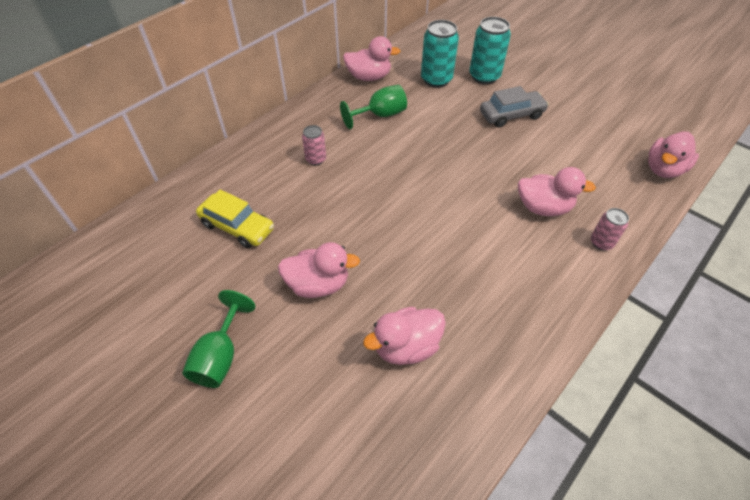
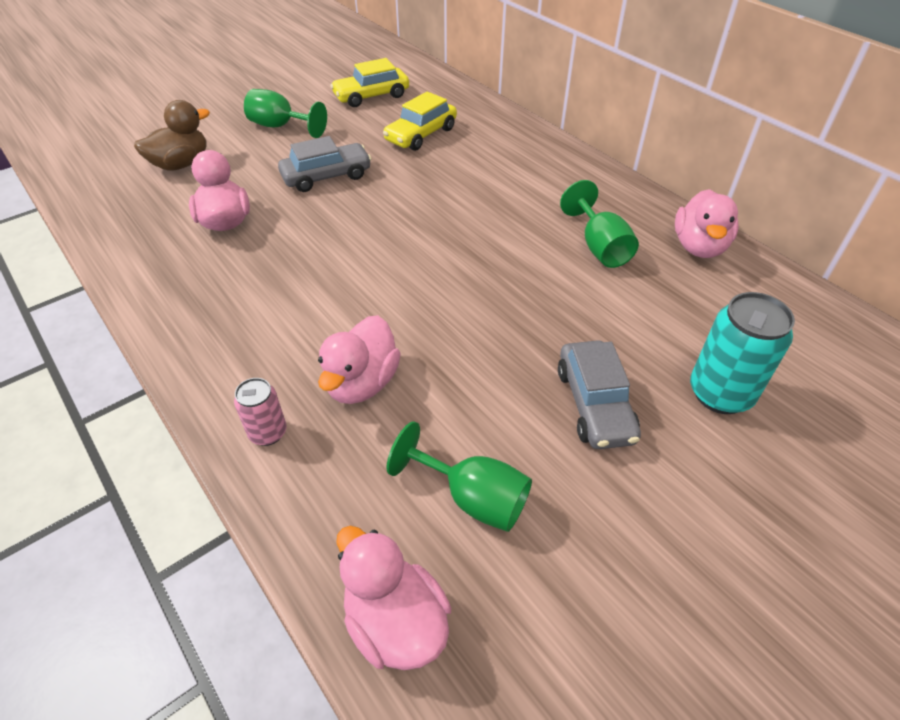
camera: 100 degrees right, 5 degrees down
pink duck [278,242,360,298] -> grey car [278,136,372,192]
pink can [302,125,326,165] -> none
turquoise can [421,20,459,88] -> none
none -> brown duck [134,100,210,171]
none -> yellow car [330,58,409,107]
none -> green goblet [387,421,532,532]

